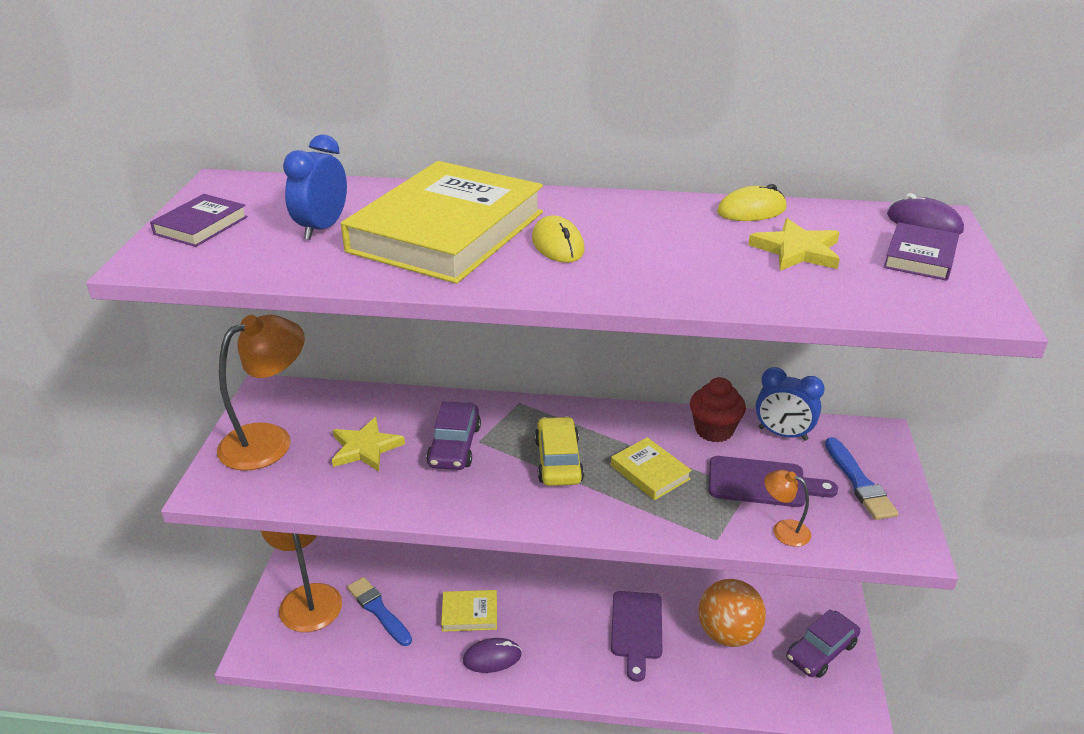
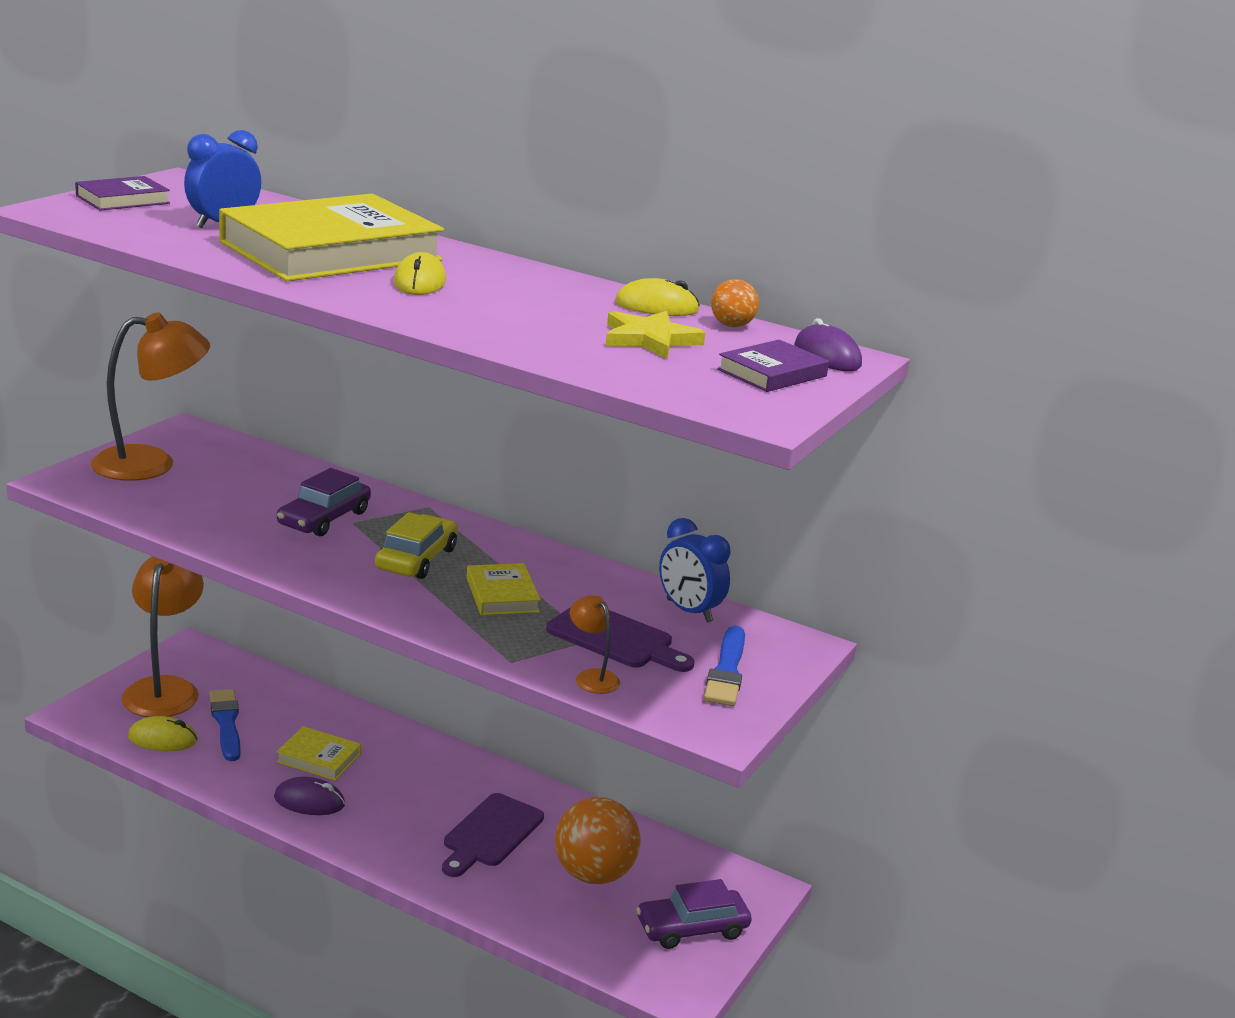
camera: 20 degrees right, 10 degrees down
yellow star [332,417,405,471] -> none
red cupcake [690,377,746,443] -> none
none -> yellow mouse [128,716,198,751]
none -> orange ball [711,279,759,327]

